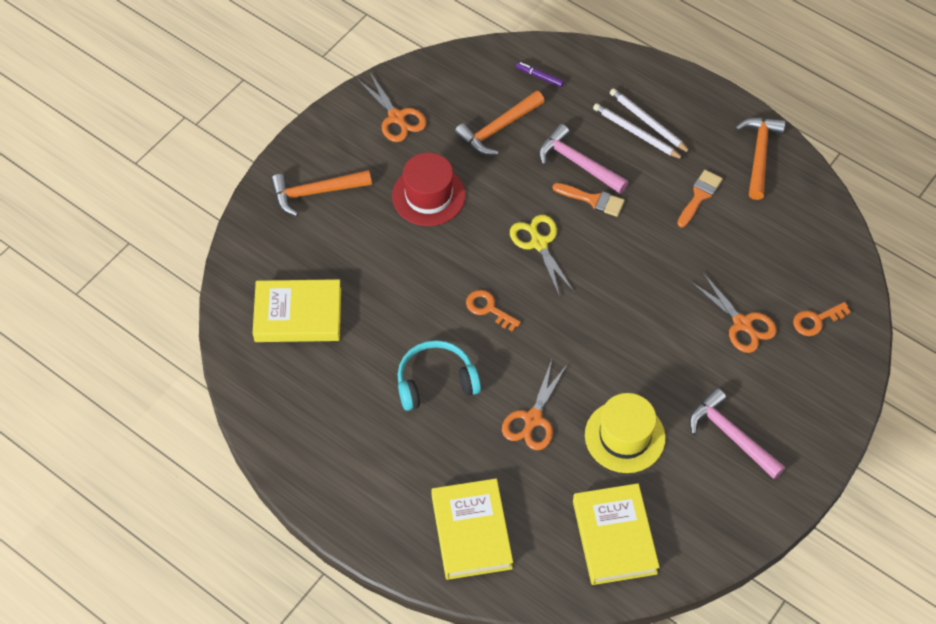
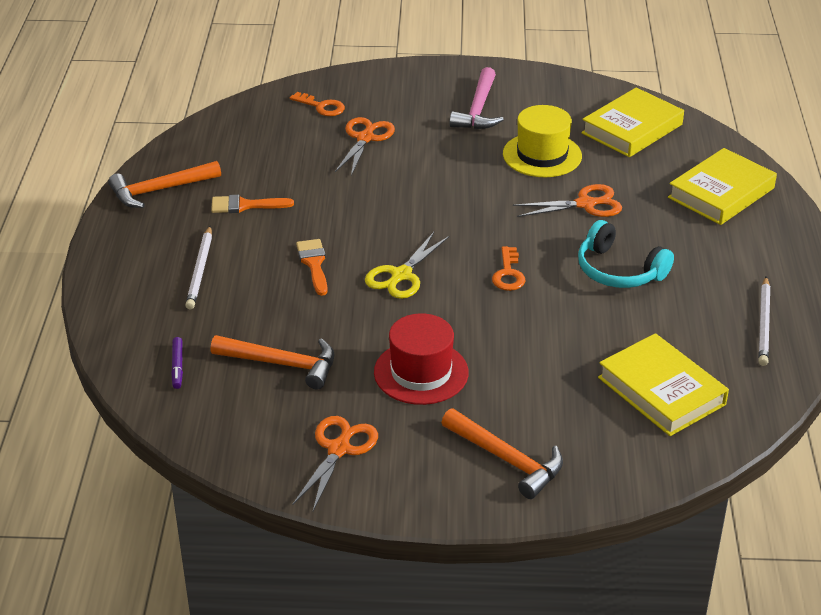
camera: 125 degrees left, 20 degrees down
pink hammer [539,124,628,194] -> none
white pencil [610,88,691,153] -> white pencil moved to [758,277,770,366]

